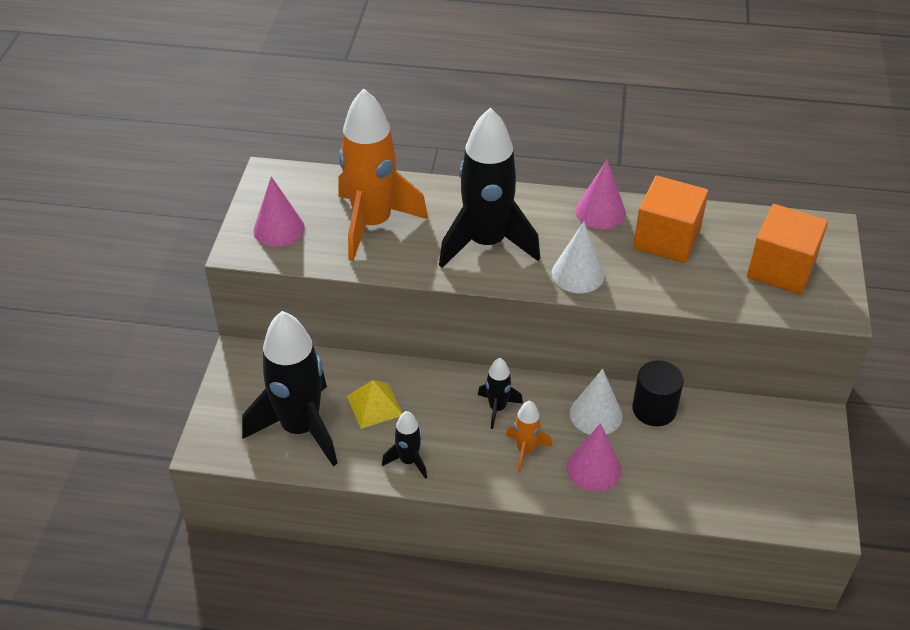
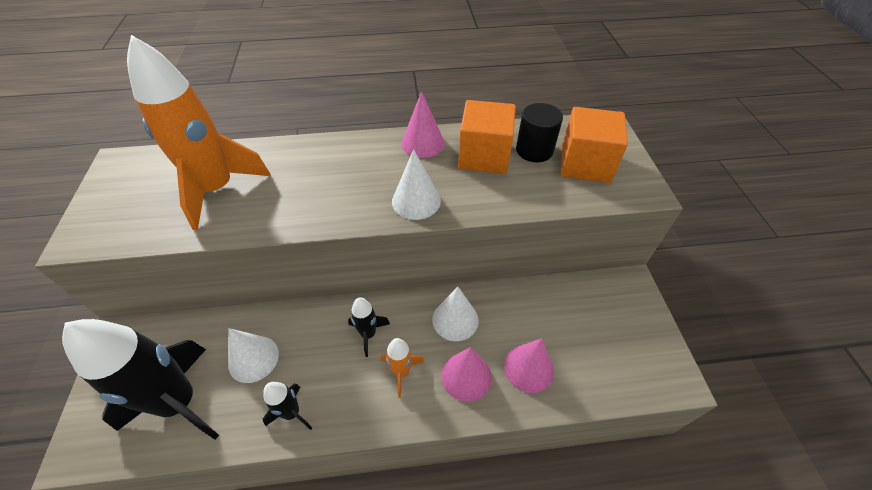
camera: 15 degrees left, 5 degrees up
pink cone [253,177,305,247] -> pink cone moved to [504,338,554,393]
yellow pyramid [347,380,402,429] -> white cone [228,328,279,383]
black rocket [439,107,540,268] -> none
black cylinder [632,360,684,426] -> black cylinder moved to [516,103,563,162]

